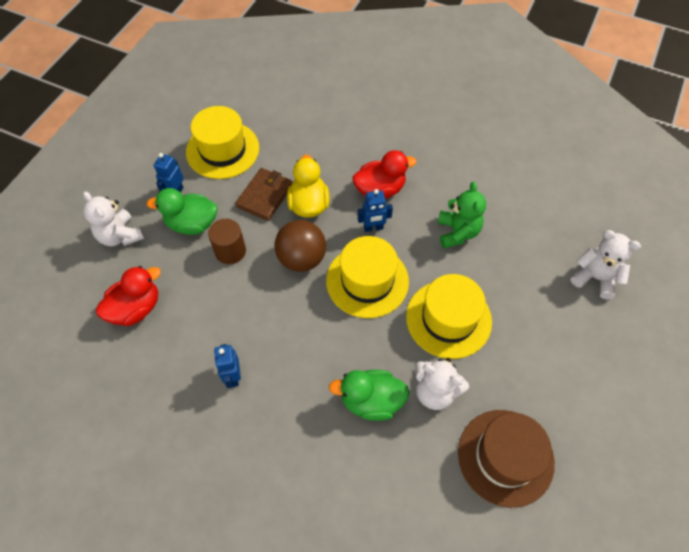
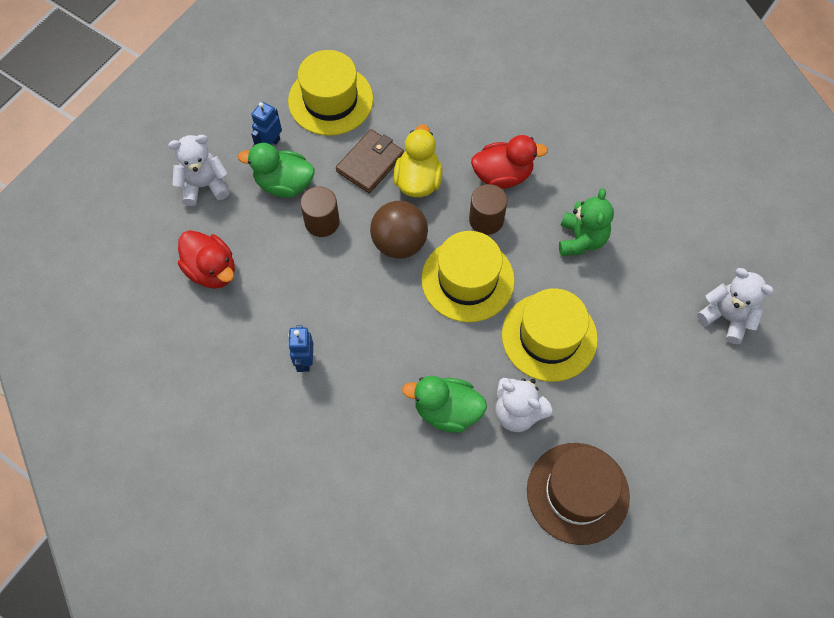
camera: 10 degrees right, 5 degrees up
white teddy bear [83,192,144,246] -> white teddy bear turned 105 degrees clockwise [168,135,229,206]
red duck [96,266,161,326] -> red duck turned 75 degrees clockwise [178,230,235,289]
blue robot [358,189,393,232] -> brown cylinder [469,184,507,235]

